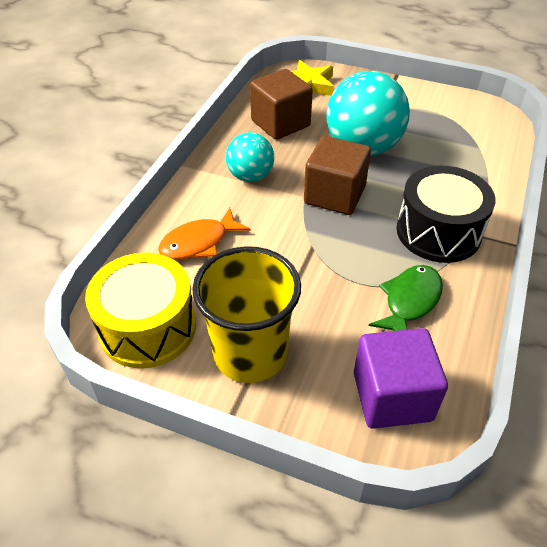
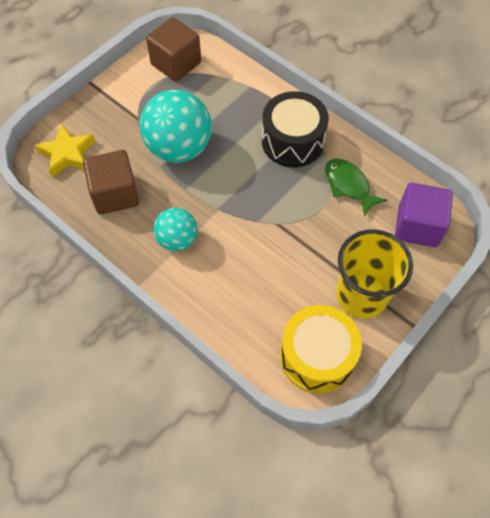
camera: 70 degrees left, 15 degrees up
orange fish [158,208,250,260] -> none
brown cube [304,136,371,215] -> brown cube moved to [146,17,201,82]

